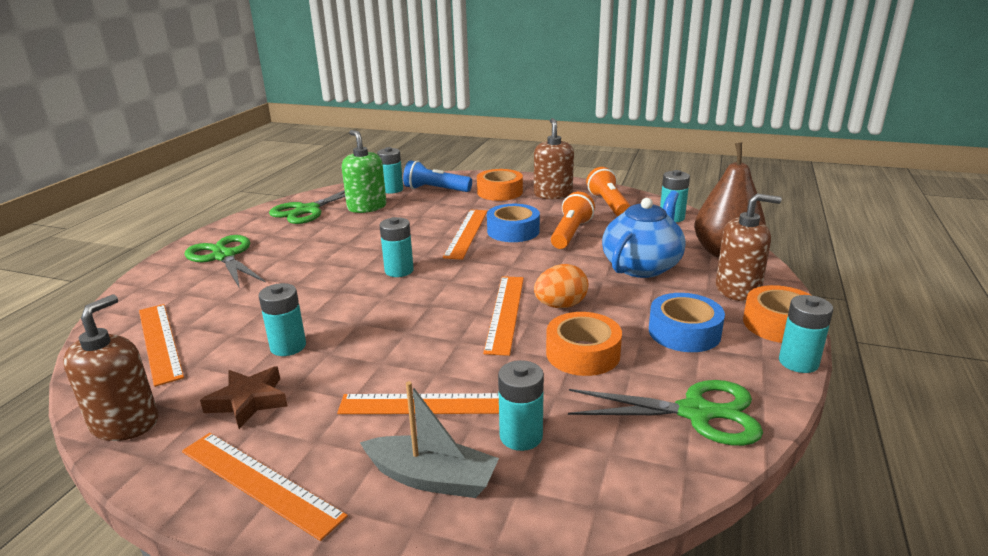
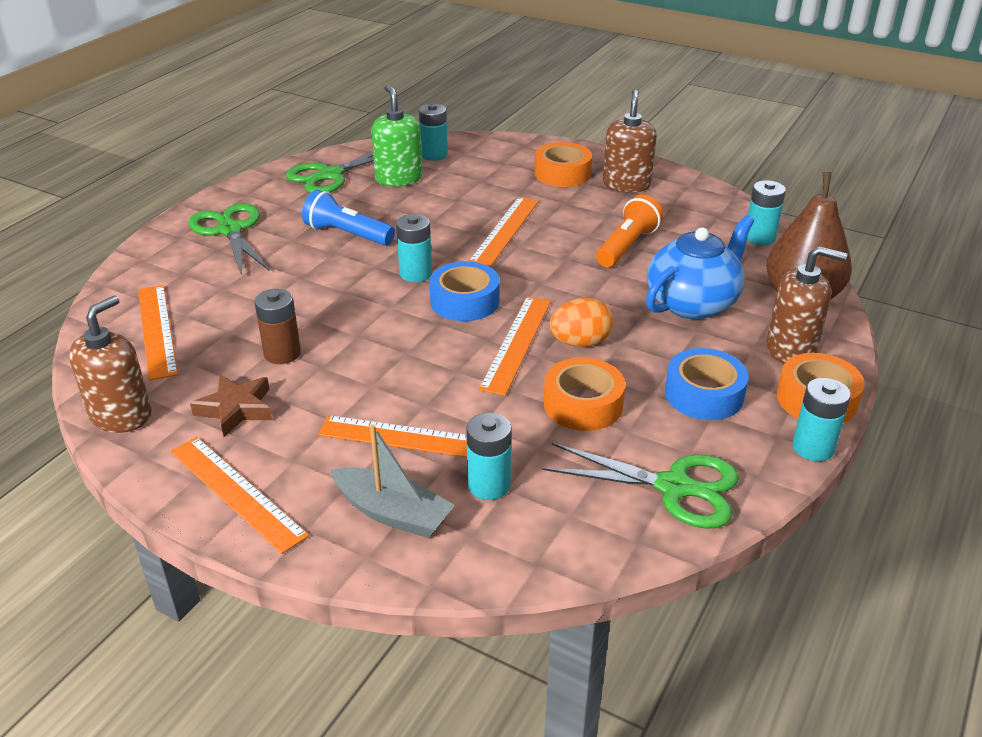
camera: 10 degrees right, 10 degrees up
turquoise battery [259,283,306,356] -> brown battery [254,289,301,364]
blue flashlight [403,160,472,192] -> blue flashlight moved to [302,190,395,246]
blue tape [487,204,540,242] -> blue tape moved to [429,261,500,321]
orange flashlight [586,167,630,216] -> none

